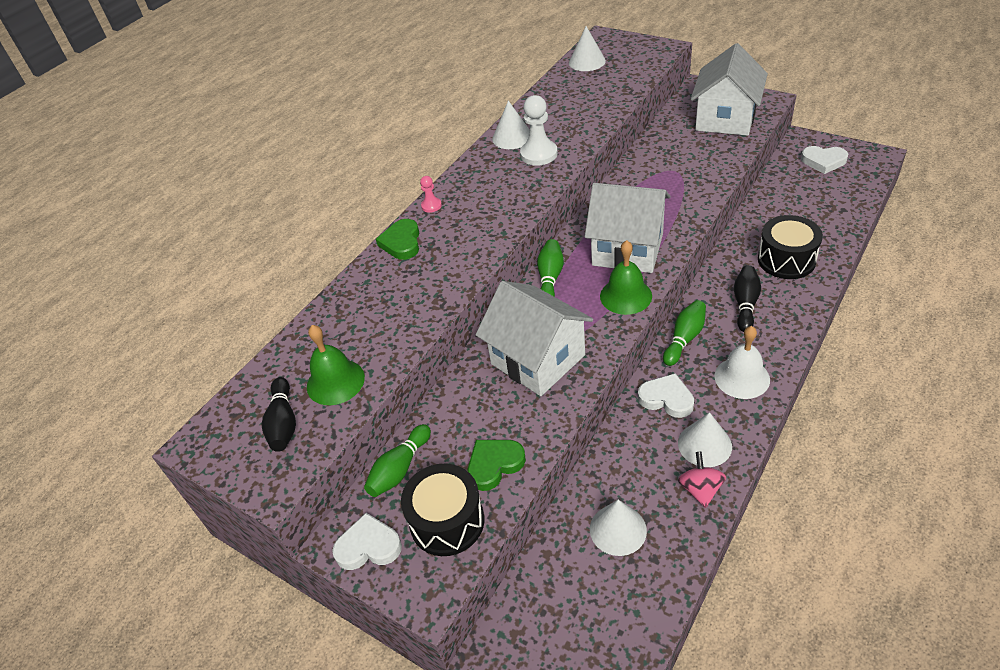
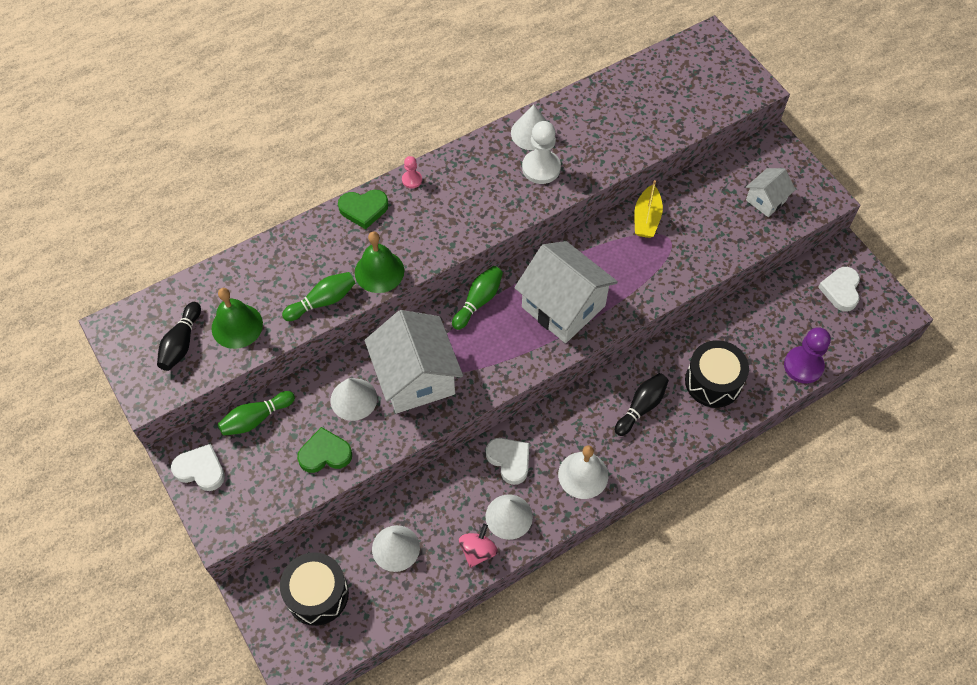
camera: 20 degrees right, 15 degrees up
green heart [376,219,419,260] -> green heart turned 120 degrees counterclockwise [338,190,389,229]
black drum [401,464,484,556] -> black drum moved to [280,552,349,626]
white cone [569,26,606,71] -> white cone moved to [331,378,377,421]
green bell [600,240,652,315] -> green bell moved to [355,231,404,293]
green bowling pin [663,300,706,366] -> green bowling pin moved to [282,272,355,321]
white house [690,43,768,136] -> white house [746,168,796,217], size x0.51
white heart [801,146,848,174] -> white heart turned 60 degrees clockwise [818,267,860,311]
none -> yellow boat [634,180,663,238]
none -> purple pawn [784,327,831,384]

